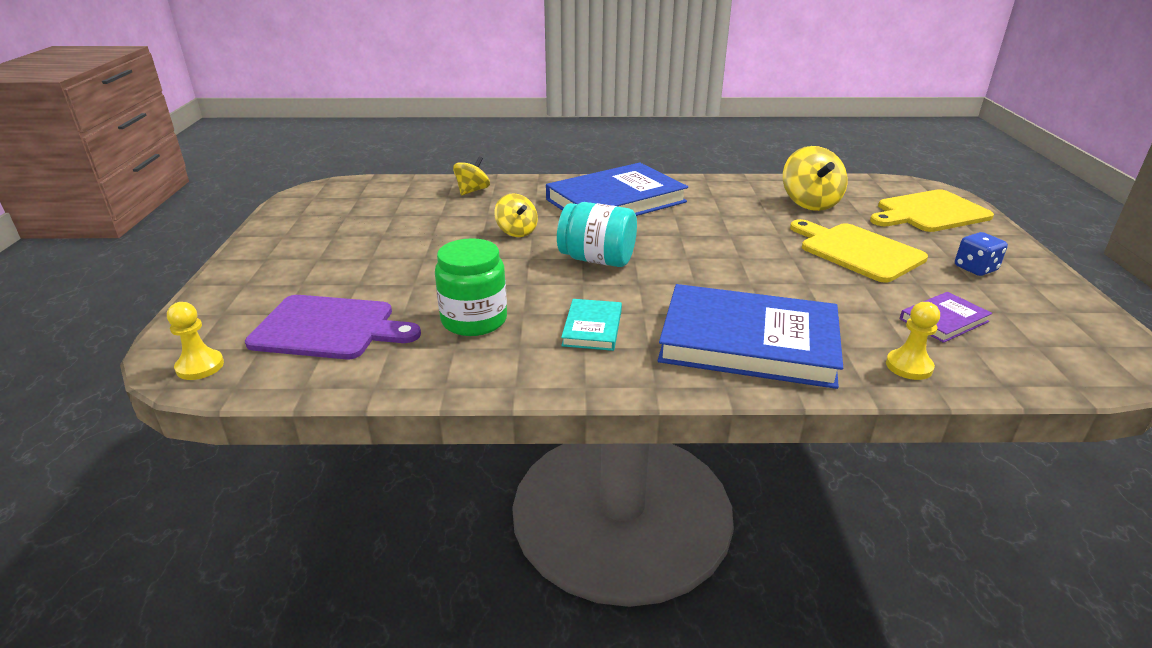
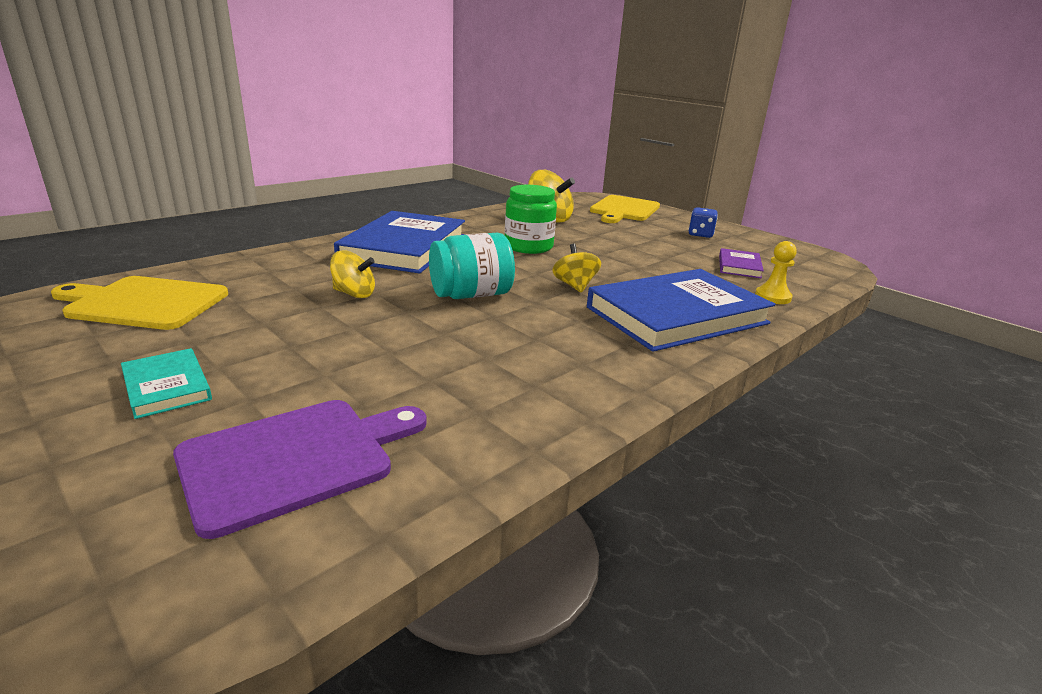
camera: 45 degrees left, 5 degrees down
yellow pawn [167,302,224,380] -> none
green jar [435,238,507,336] -> green jar moved to [505,185,557,254]
yellow spinning top [453,156,490,195] -> yellow spinning top moved to [552,244,601,293]
turquoise book [561,299,622,351] -> turquoise book moved to [121,348,212,419]
yellow cutting board [790,219,928,283] -> yellow cutting board moved to [51,276,228,330]

